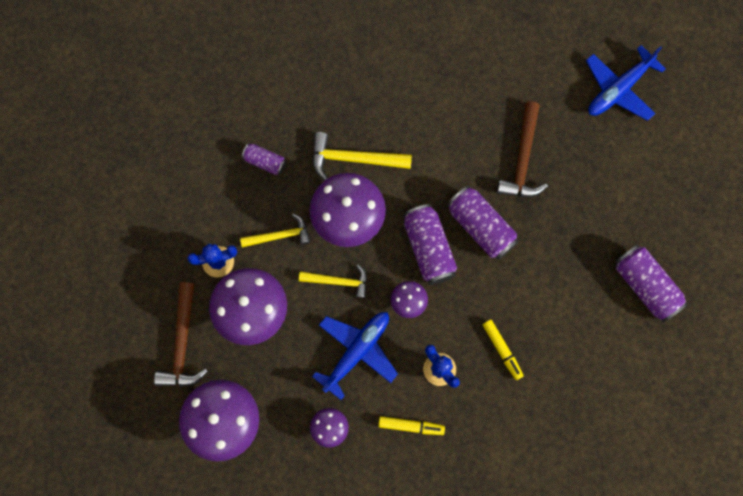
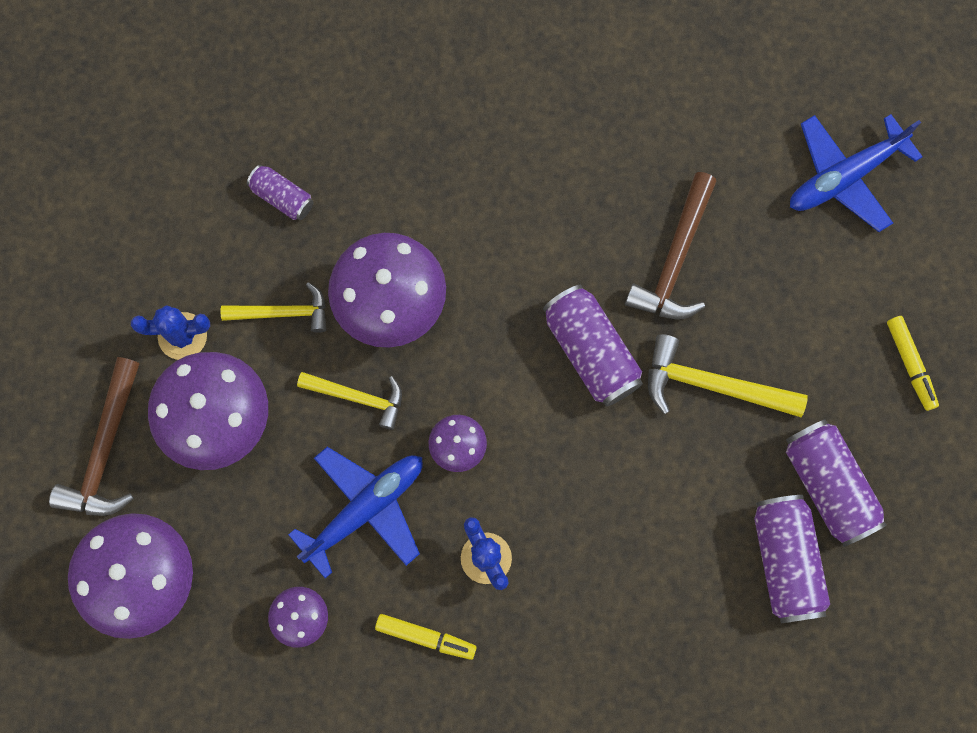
camera: 10 degrees right, 0 degrees up
yellow hammer [312,132,412,181] -> yellow hammer moved to [648,334,808,417]
purple can [404,204,457,285] -> purple can moved to [754,495,830,624]
yellow marker [482,320,524,380] -> yellow marker moved to [887,316,939,411]

